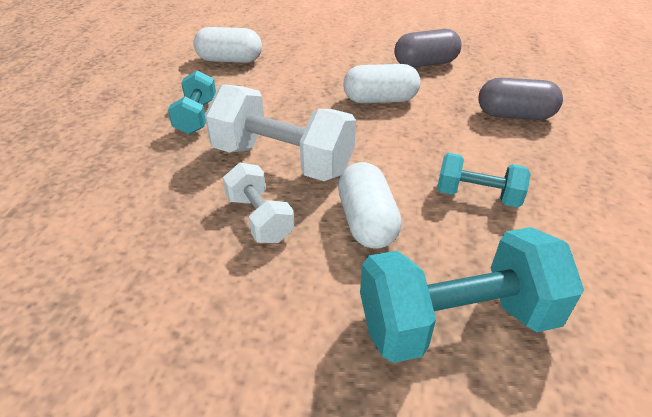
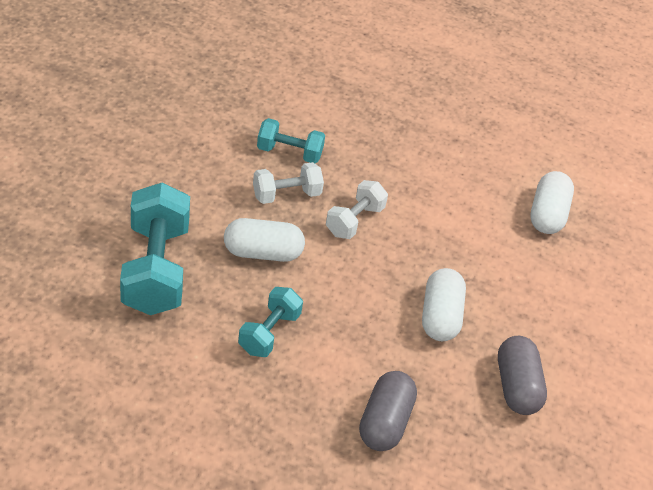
camera: 95 degrees right, 5 degrees up
turquoise dumbbell [168,70,216,134] -> turquoise dumbbell moved to [257,118,325,163]
white dumbbell [205,84,356,181] -> white dumbbell [326,180,388,239], size x0.56

